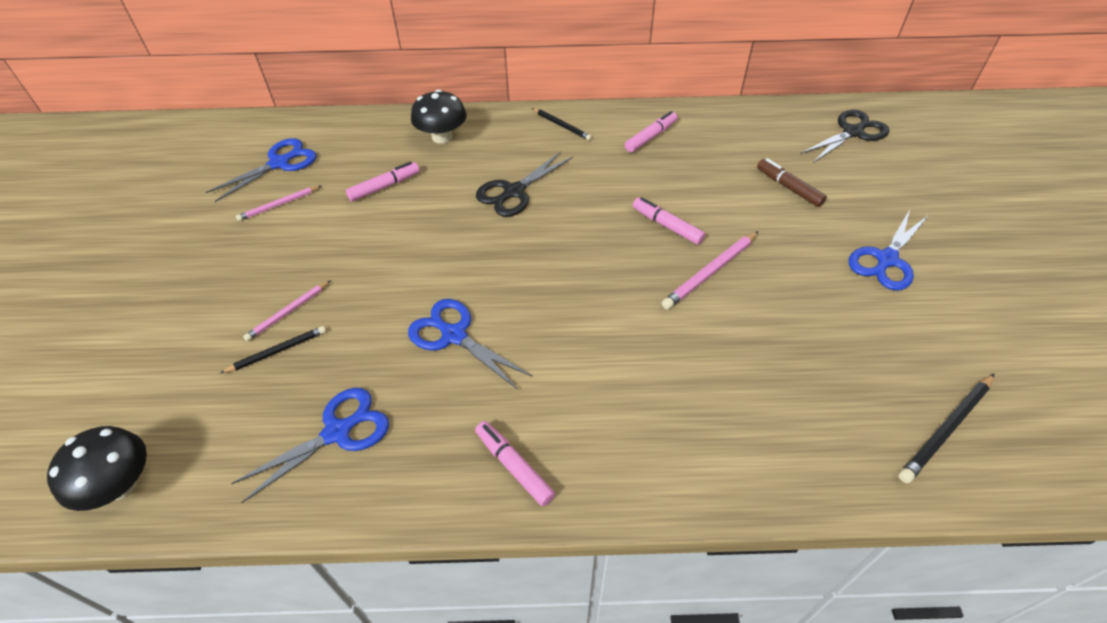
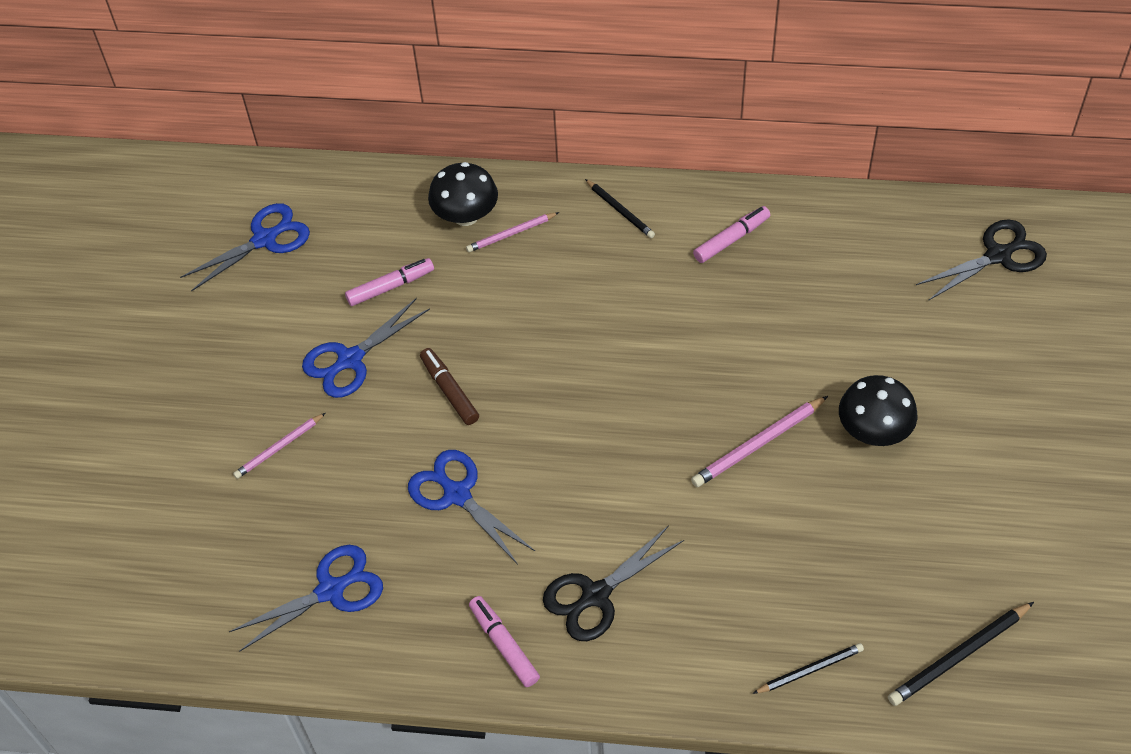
camera: 10 degrees right, 5 degrees up
black mushroom [47,426,147,511] -> black mushroom moved to [839,375,918,446]
black pencil [220,326,326,373] -> black pencil moved to [752,643,864,694]
pink pencil [236,186,321,221] -> pink pencil moved to [466,212,559,252]
black scissors [476,151,573,217] -> black scissors moved to [543,525,684,641]
pink marker [633,197,705,245] -> none
brown marker [757,158,827,207] -> brown marker moved to [420,348,479,425]
blue scissors [849,210,928,291] -> blue scissors moved to [302,298,430,398]

